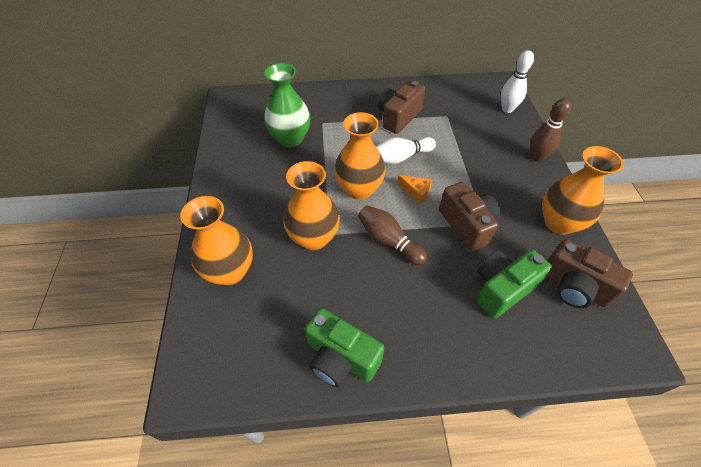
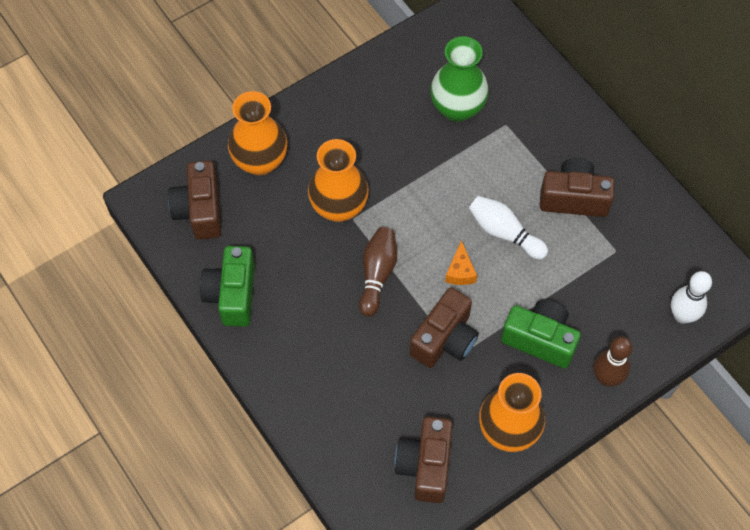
camera: 60 degrees right, 10 degrees up
orange vase [334,112,386,200] -> none
green camera [477,250,552,319] -> green camera moved to [501,299,581,368]
none -> brown camera [168,161,221,240]

